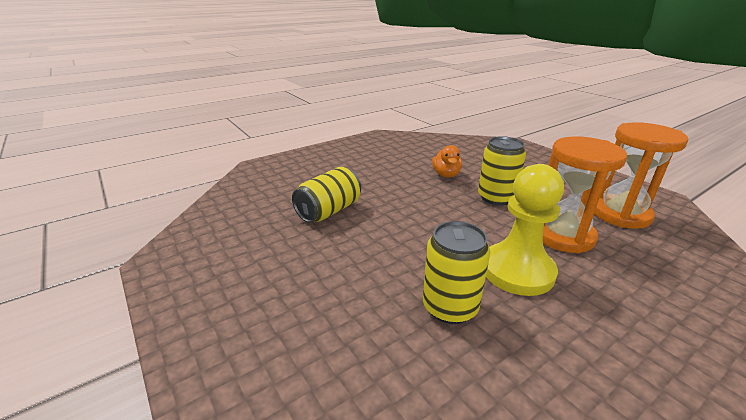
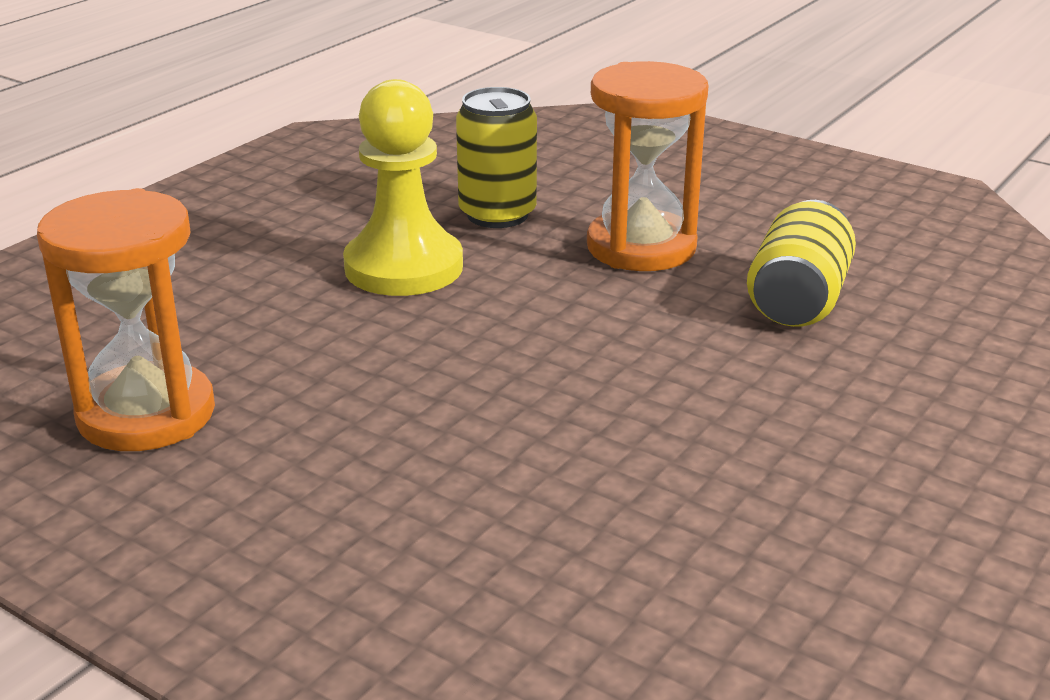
camera: 160 degrees right, 0 degrees up
orange duck [432,145,462,178] -> none
yellow can [478,136,526,205] -> none
orange hourglass [543,137,627,253] -> orange hourglass moved to [587,61,709,271]

